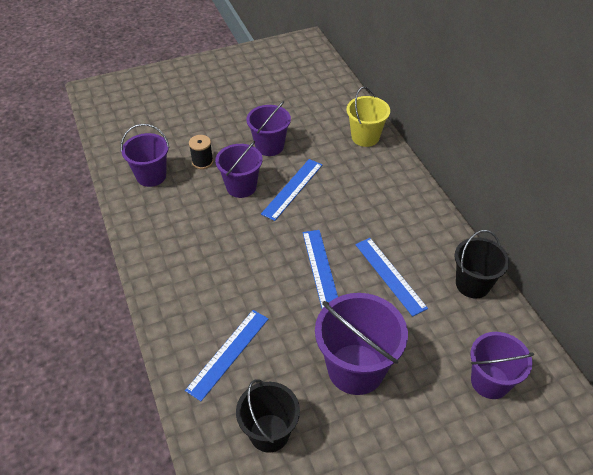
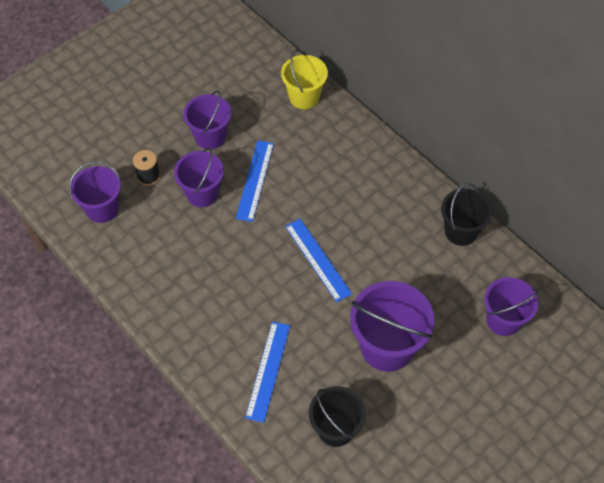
camera: 20 degrees left, 10 degrees up
blue ruler [355,238,428,316] -> none

